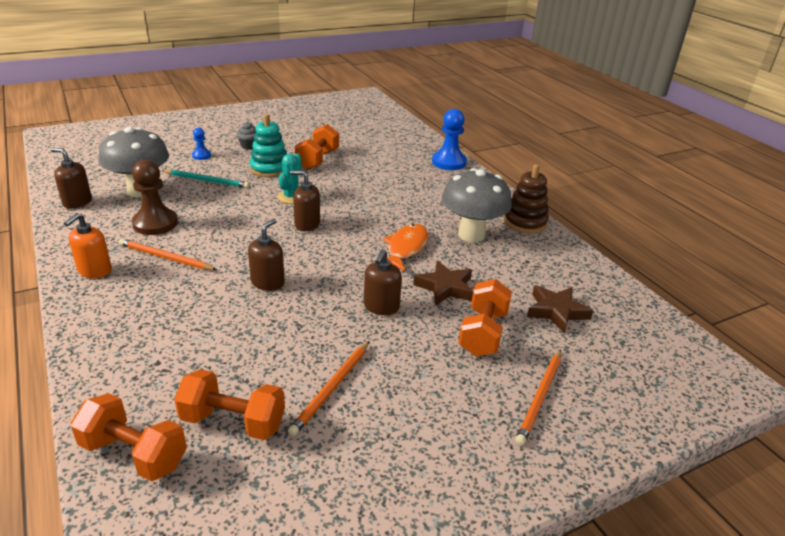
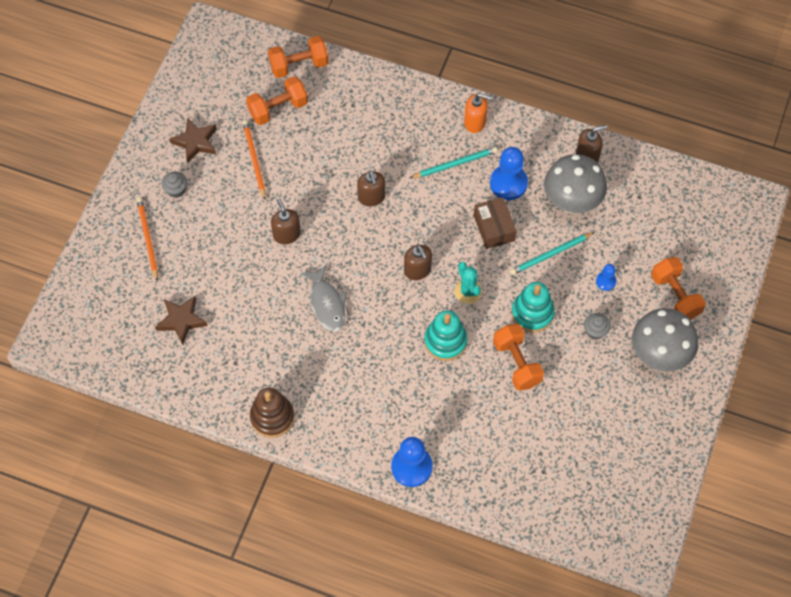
camera: 140 degrees right, 30 degrees up
orange soap dispenser [64,213,112,278] -> orange soap dispenser turned 120 degrees clockwise [464,93,492,133]
orange pencil [119,238,217,270] -> turquoise pencil [410,147,498,178]
brown pawn [132,160,178,235] -> blue pawn [490,147,528,200]
brown soap dispenser [290,171,320,231] -> brown soap dispenser turned 90 degrees clockwise [404,245,432,280]
orange fish [383,224,428,271] -> grey fish [301,264,347,332]
brown star [413,260,473,306] -> brown star moved to [169,118,217,163]
grey mushroom [442,168,512,242] -> grey mushroom moved to [632,308,698,372]
orange dumbbell [458,279,512,356] -> orange dumbbell moved to [651,257,706,320]
none -> grey cupcake [162,172,187,197]
none -> turquoise stacking toy [424,310,468,361]
none -> brown box [474,197,517,249]

